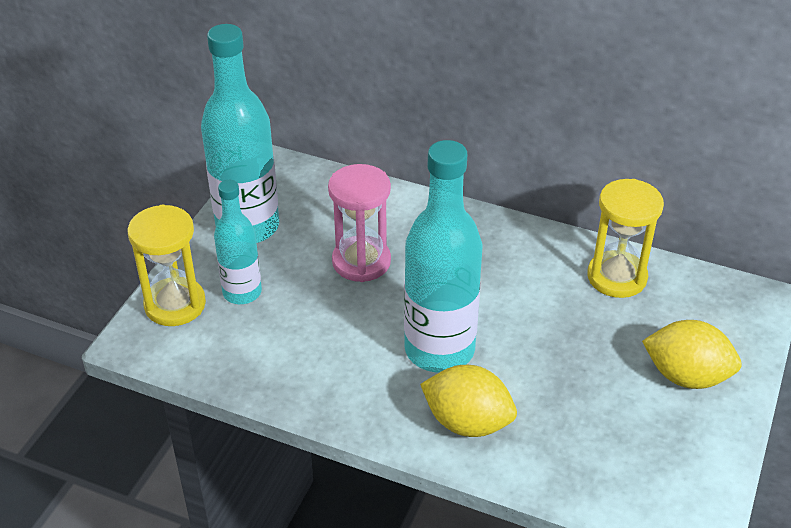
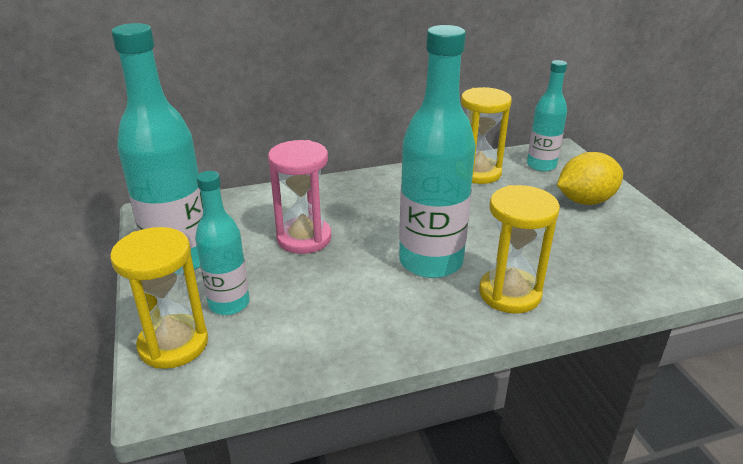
camera: 40 degrees left, 10 degrees down
yellow lemon [420,365,517,437] -> yellow hourglass [479,185,560,314]
none -> turquoise bottle [527,60,567,171]

